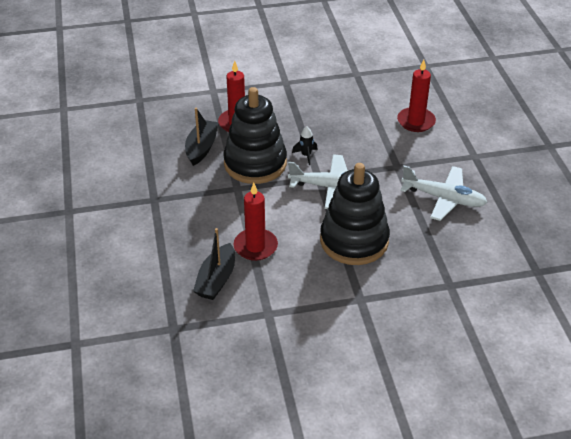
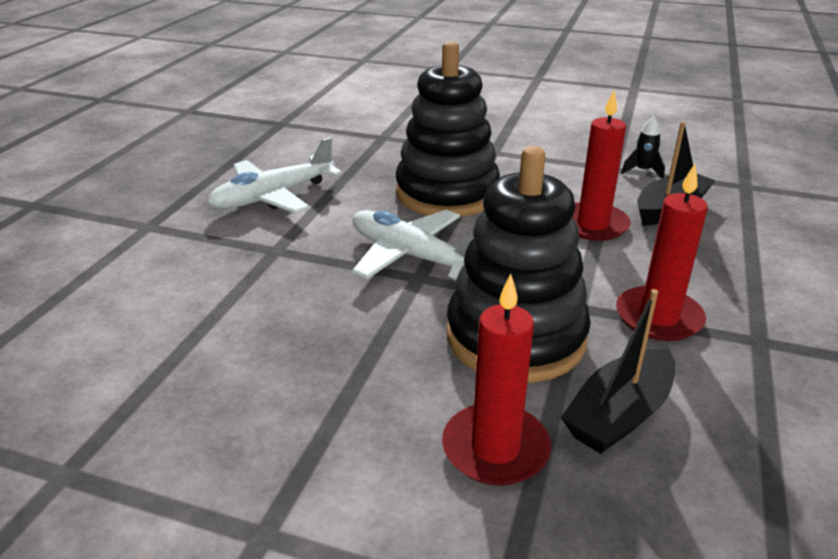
camera: 150 degrees left, 10 degrees down
black rocket [292,126,318,165] -> black rocket moved to [621,116,665,178]
red candle [397,60,436,132] -> red candle moved to [616,164,708,341]
white plane [400,166,488,221] -> white plane turned 90 degrees counterclockwise [208,137,342,214]

